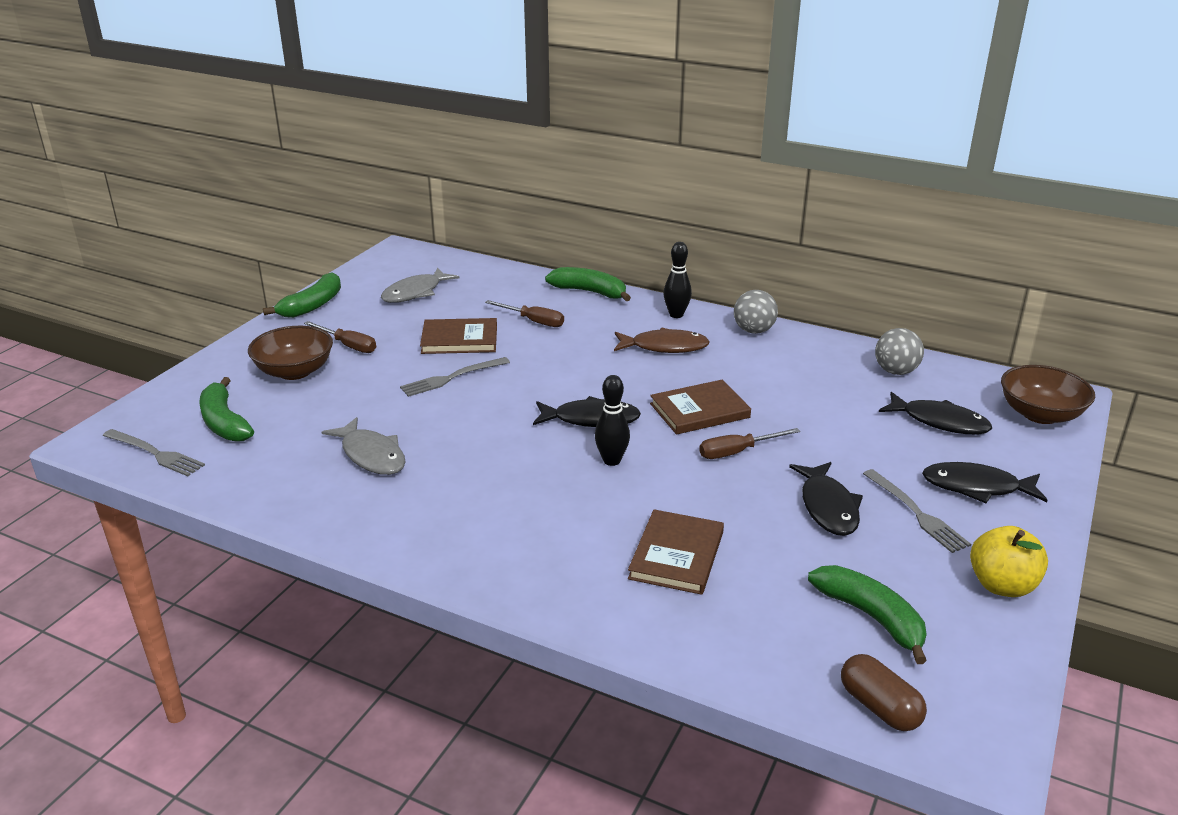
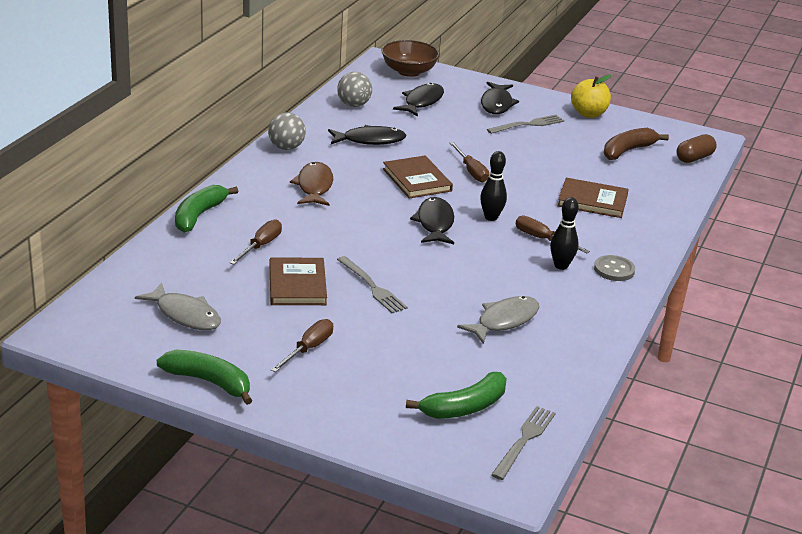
camera: 95 degrees left, 0 degrees up
brown bowl [248,326,333,380] -> none
black bowling pin [663,242,692,318] -> black bowling pin moved to [550,197,579,270]
black fish [789,462,863,536] -> black fish moved to [328,125,406,145]
green banana [808,565,927,664] -> brown banana [604,128,669,160]
none -> brown screwdriver [516,216,590,253]
none -> grey button [594,255,635,281]

